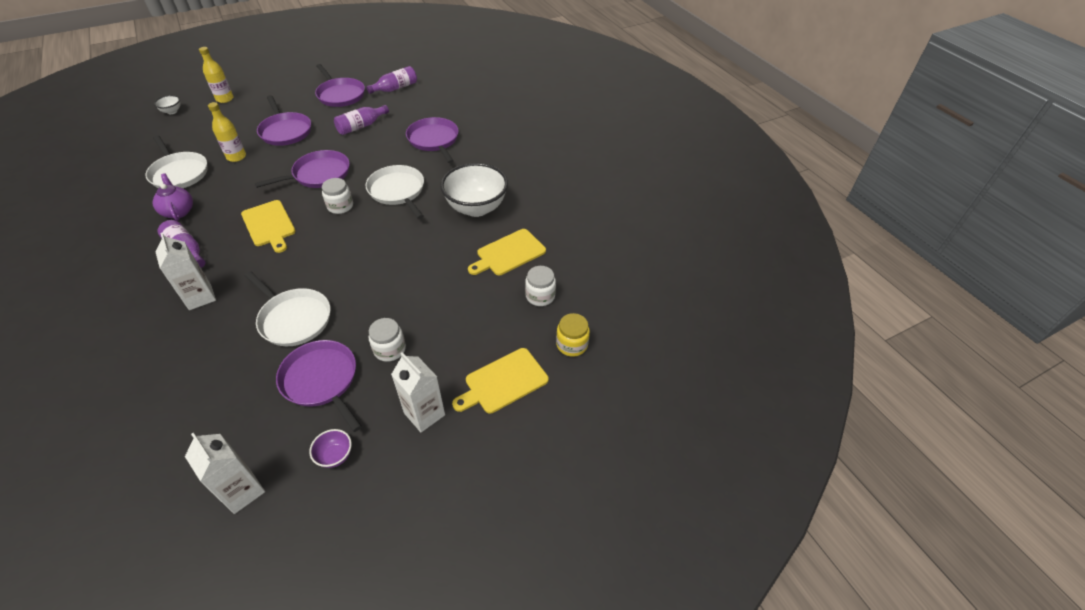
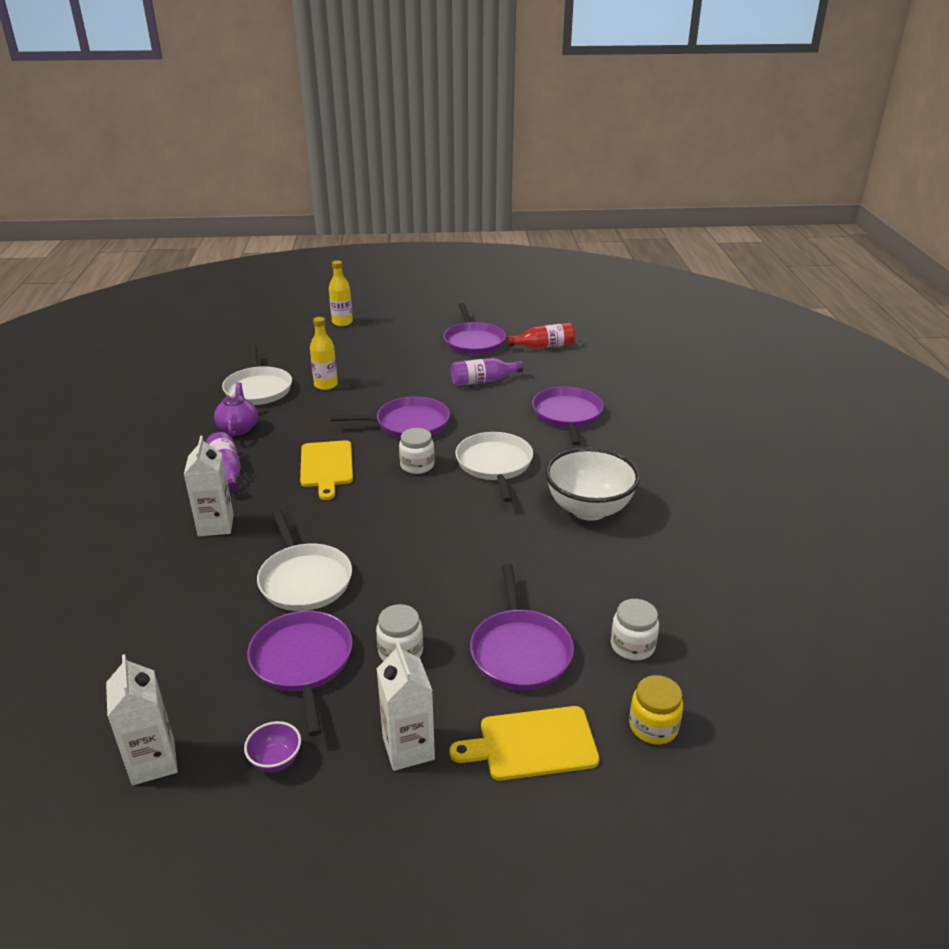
camera: 25 degrees right, 15 degrees down
white bowl [154,95,180,114] -> none
purple pan [257,95,311,146] -> purple pan moved to [470,564,574,690]
purple bottle [366,66,417,94] -> red bottle [507,323,575,349]
yellow cutting board [468,229,546,275] -> none

